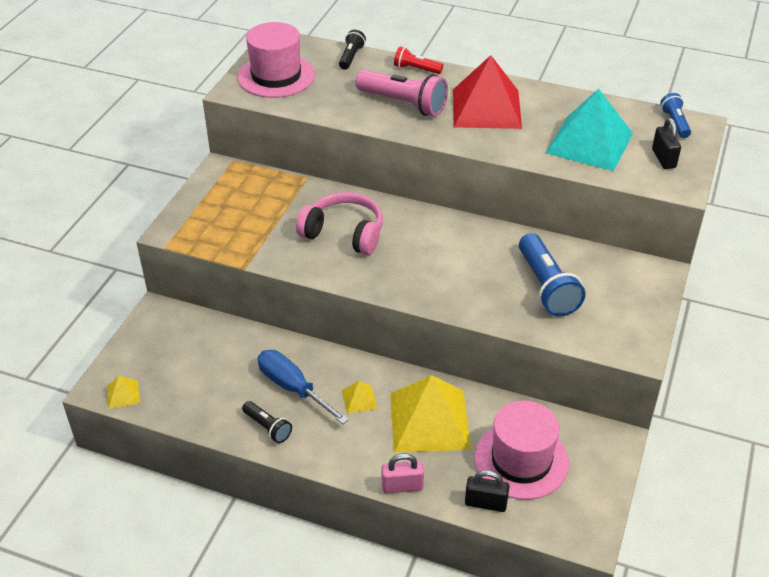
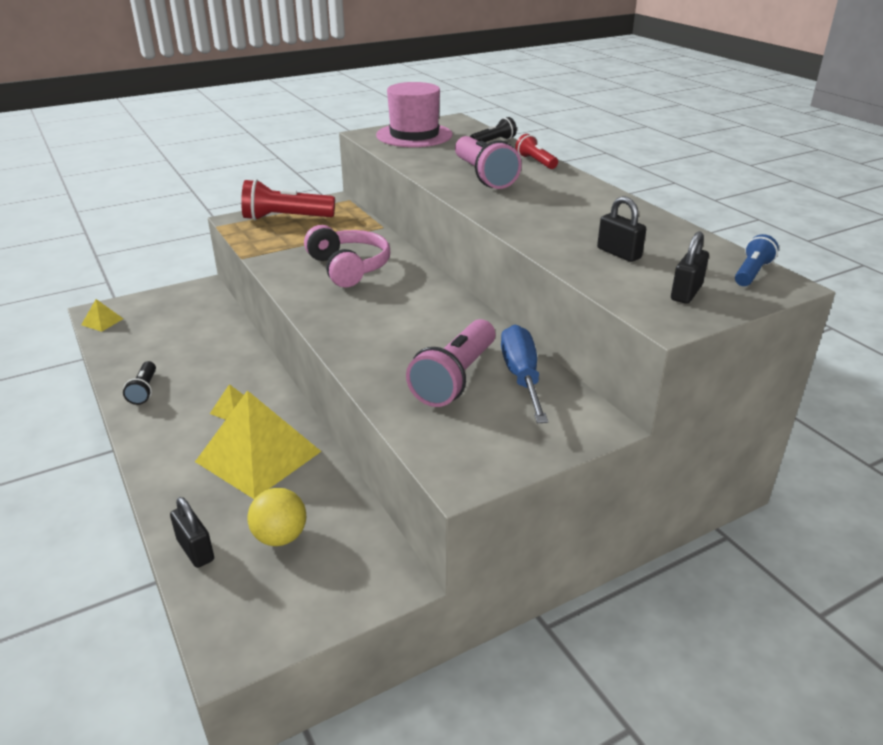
camera: 40 degrees right, 10 degrees down
blue screwdriver [258,350,349,424] -> blue screwdriver moved to [501,325,548,423]
pink padlock [382,453,424,493] -> none
red pyramid [453,55,522,129] -> none
pink hat [475,401,569,500] -> yellow ball [247,488,306,546]
blue flashlight [519,233,586,317] -> pink flashlight [406,319,495,407]
turquoise pyramid [546,89,633,171] -> black padlock [597,196,646,262]
none -> red flashlight [241,179,335,220]

